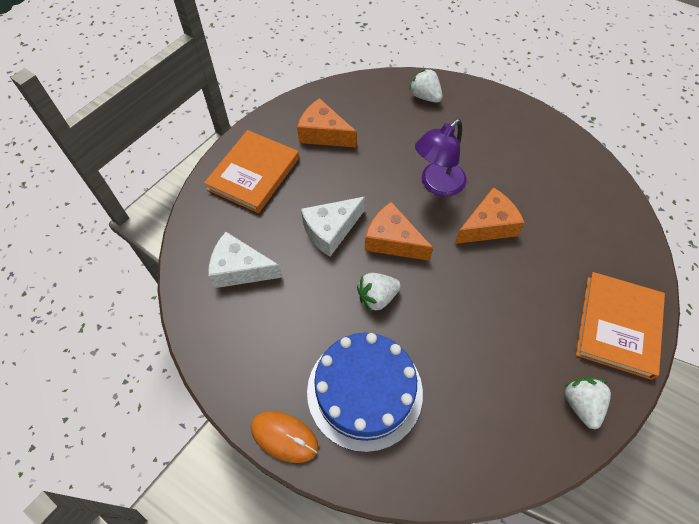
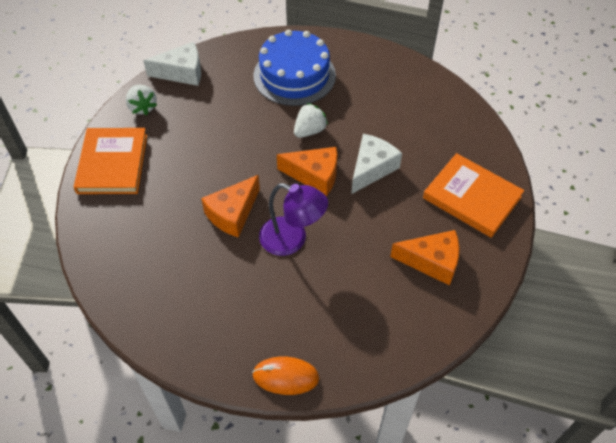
camera: 160 degrees right, 5 degrees down
orange book [204,130,299,213] -> orange book turned 60 degrees counterclockwise [423,153,524,238]
white cheese [208,232,282,288] -> white cheese moved to [143,42,201,86]
orange mouse [251,411,319,463] -> orange mouse moved to [252,356,319,395]
white strawberry [409,68,442,103] -> none
purple lamp [415,119,466,197] -> purple lamp turned 90 degrees clockwise [259,183,328,256]

